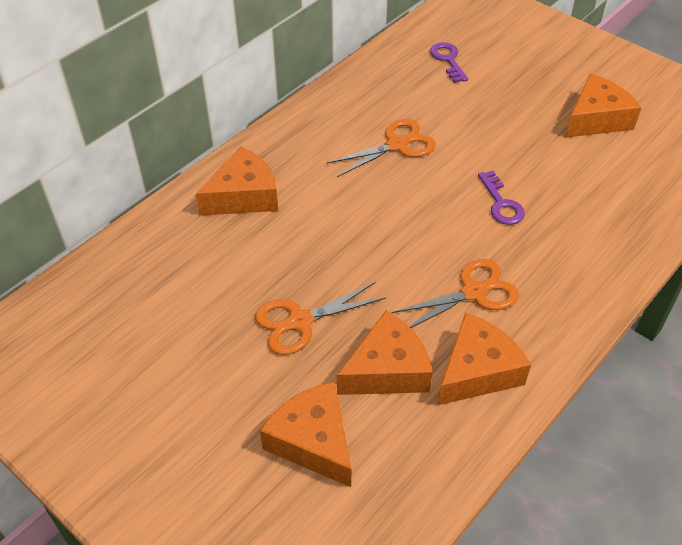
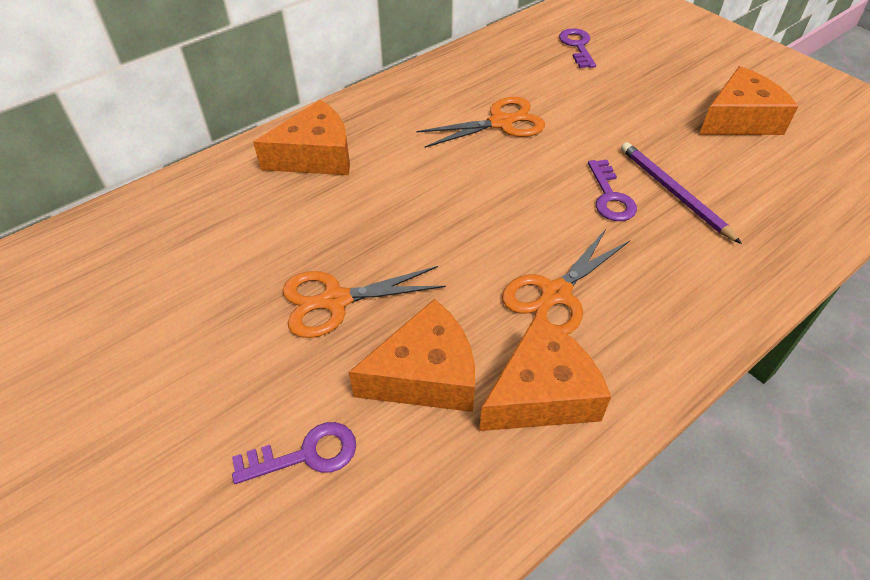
camera: 10 degrees right, 0 degrees up
orange cheese [260,382,351,487] -> purple key [232,422,356,484]
orange scissors [391,259,519,328] -> orange scissors turned 150 degrees clockwise [502,229,630,334]
none -> purple pencil [621,142,742,244]

